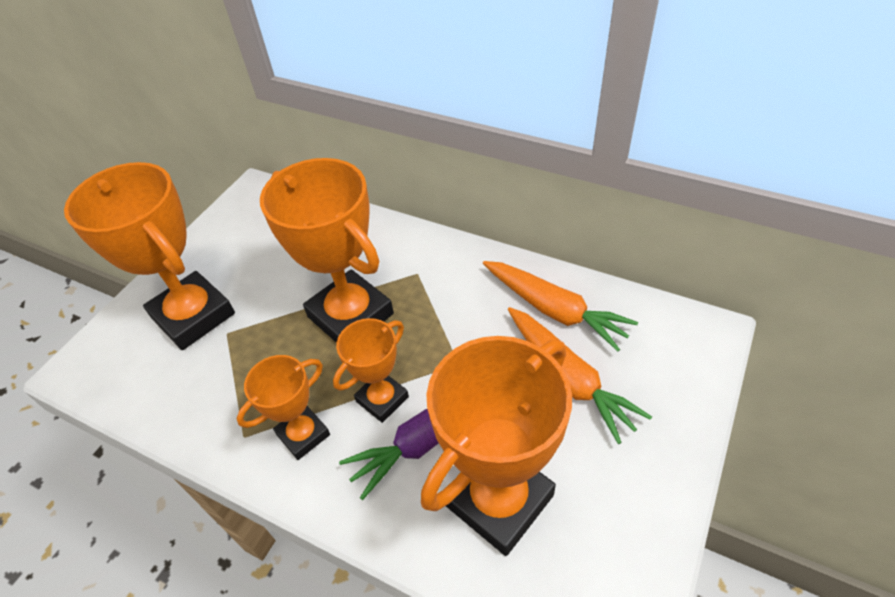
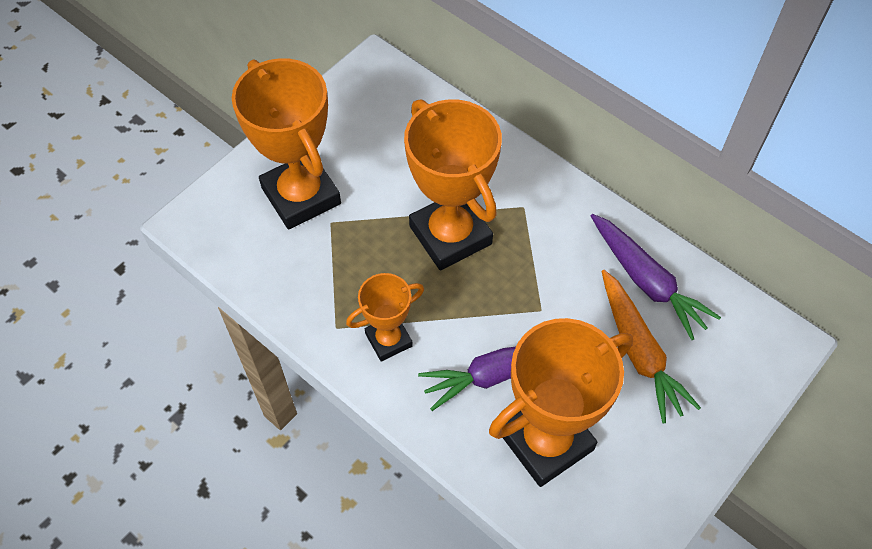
camera: 10 degrees right, 10 degrees up
orange trophy [333,318,409,423] -> none
orange carrot [483,261,638,352] -> purple carrot [591,214,721,340]

